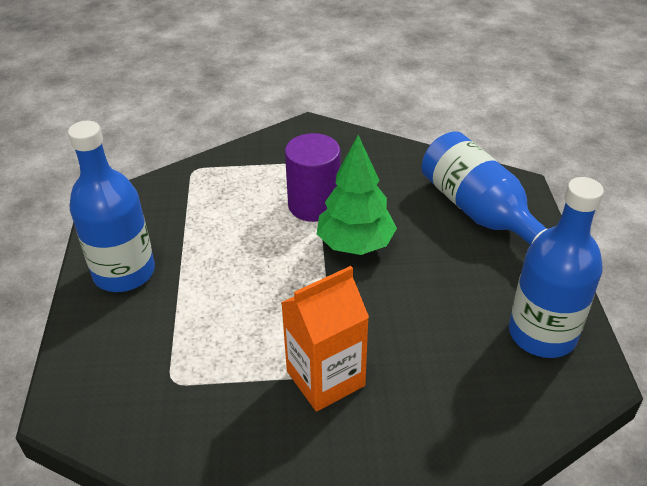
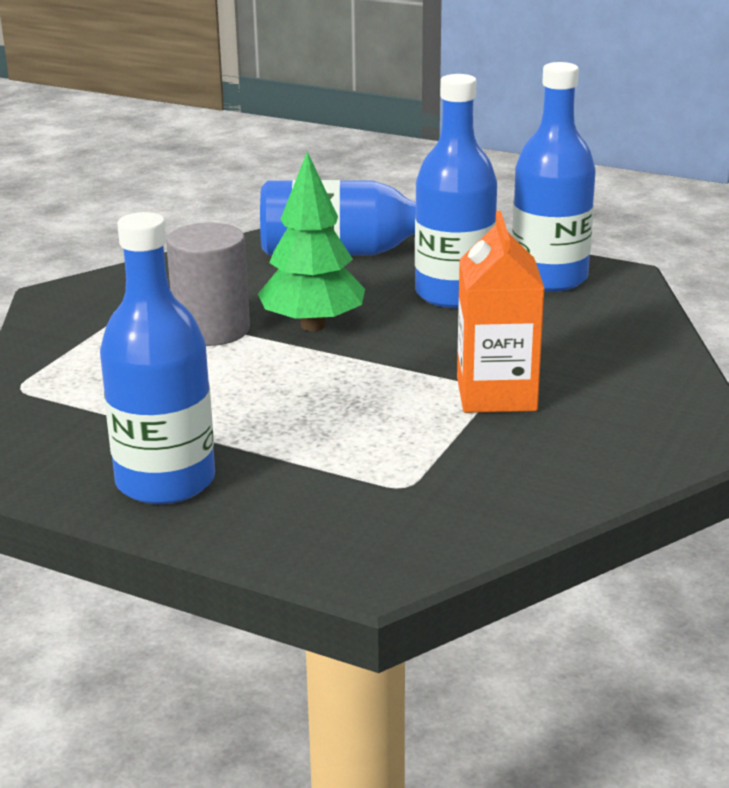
camera: 60 degrees left, 15 degrees down
purple cylinder [285,133,340,222] -> grey cylinder [166,223,250,346]
none -> blue bottle [415,74,497,308]

